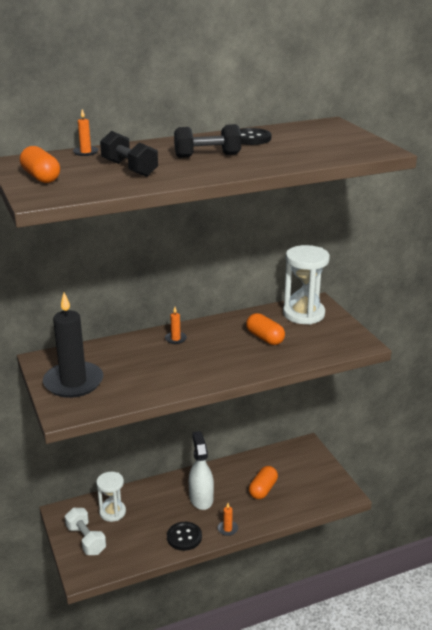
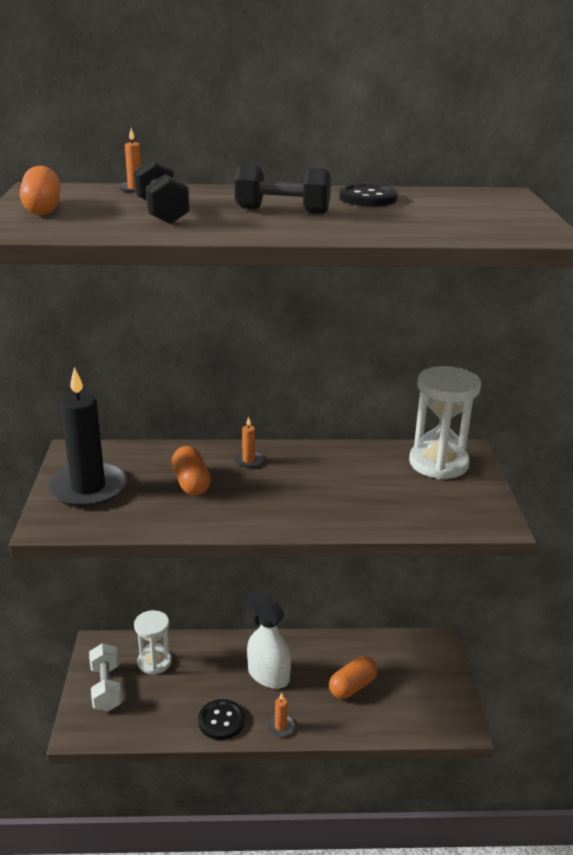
camera: 20 degrees right, 0 degrees up
white spray bottle [189,431,214,510] -> white spray bottle turned 60 degrees counterclockwise [245,592,291,689]
orange capsule [246,313,285,345] -> orange capsule moved to [172,446,211,495]

